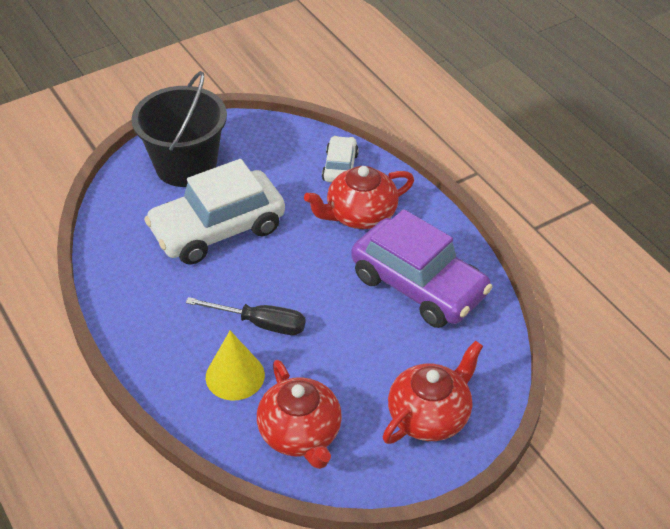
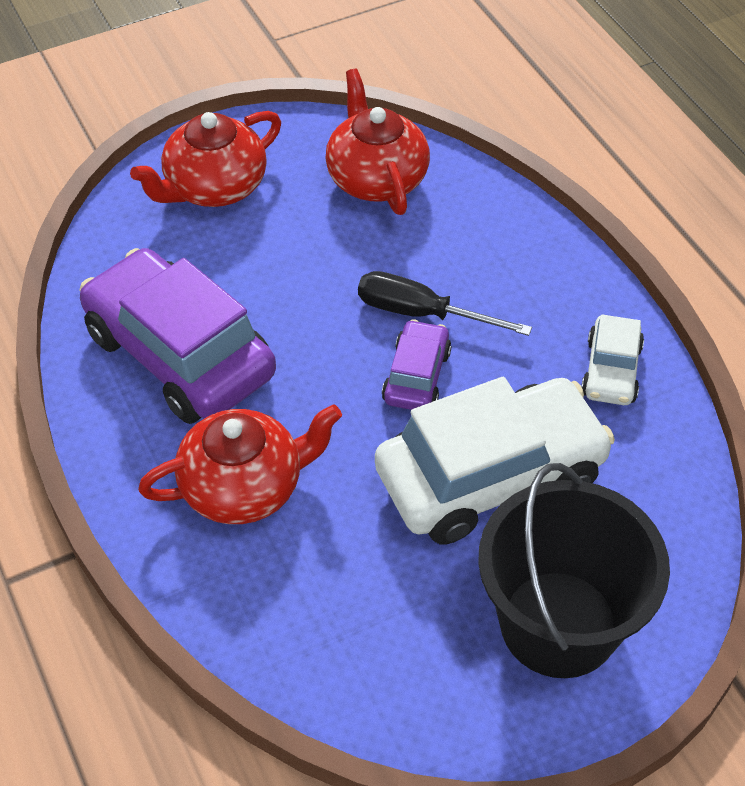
camera: 175 degrees left, 5 degrees up
yellow cone [206,331,265,401] -> none
white car [322,136,359,182] -> white car moved to [581,315,644,405]
none -> purple car [382,319,451,410]

